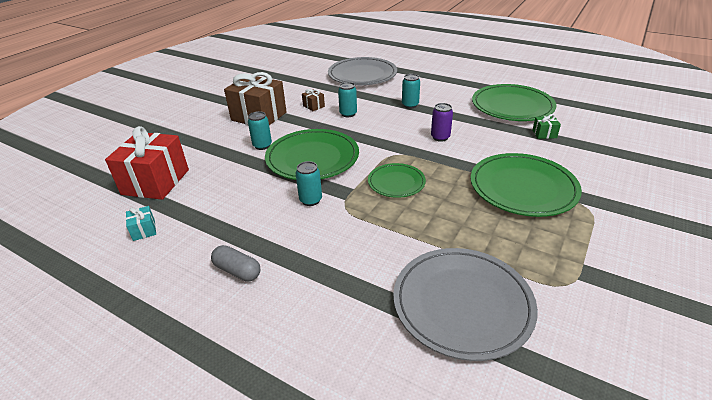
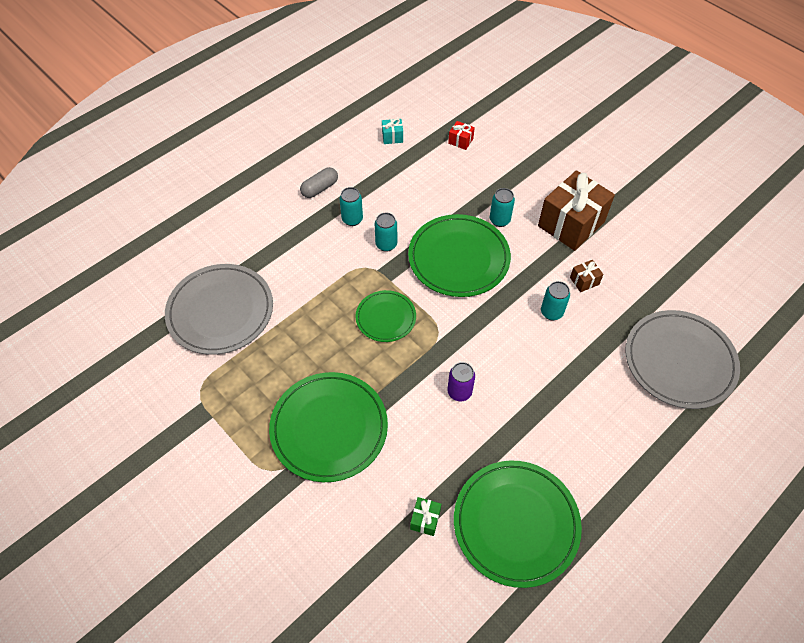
camera: 105 degrees right, 20 degrees up
red gift [105,126,189,200] -> red gift [448,121,475,150], size x0.41
turquoise can [402,74,420,108] -> turquoise can moved to [339,187,363,226]

